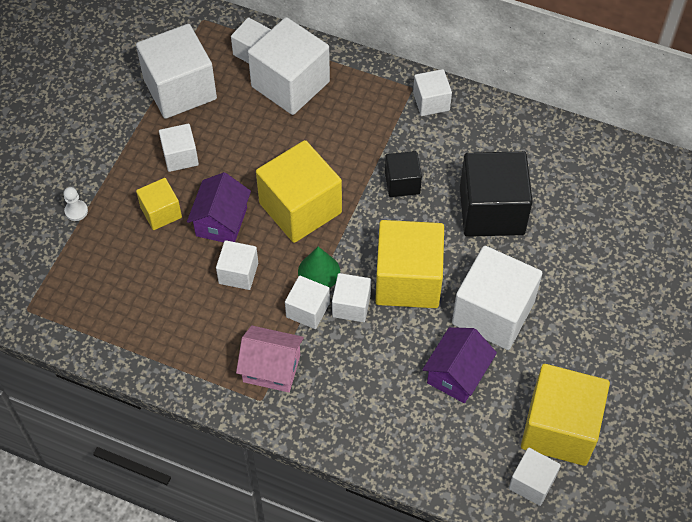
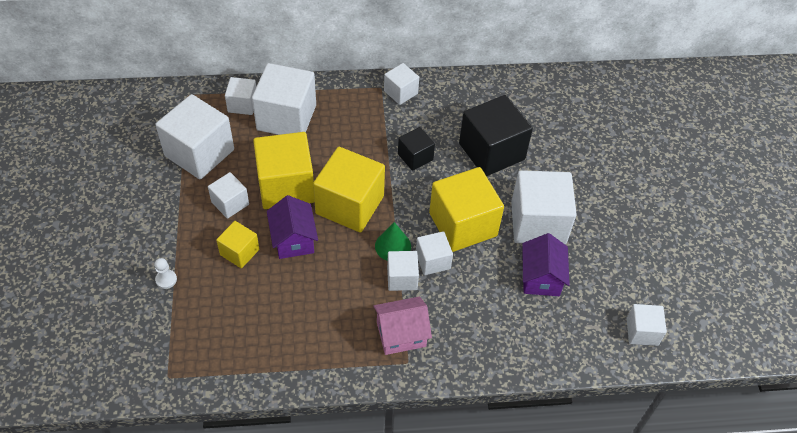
camera: 30 degrees left, 5 degrees down
white cube [216,240,258,290] -> none
yellow cube [521,364,610,466] -> yellow cube moved to [253,132,315,209]

